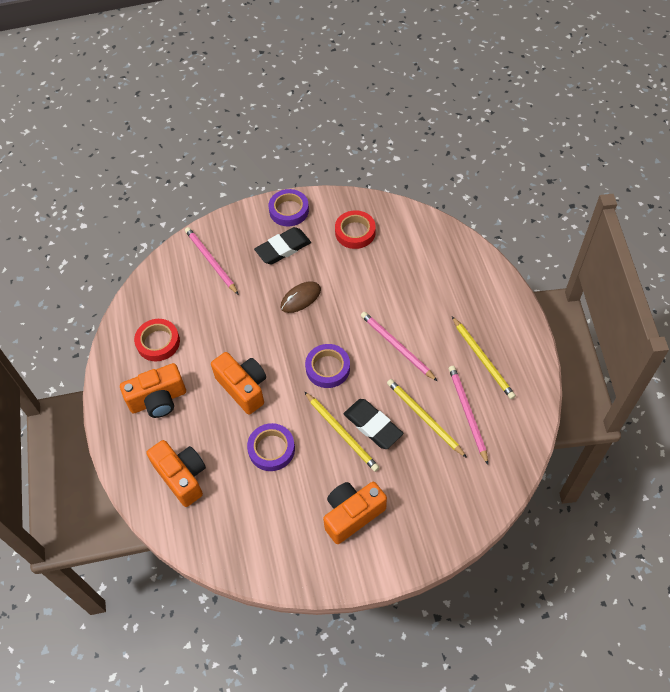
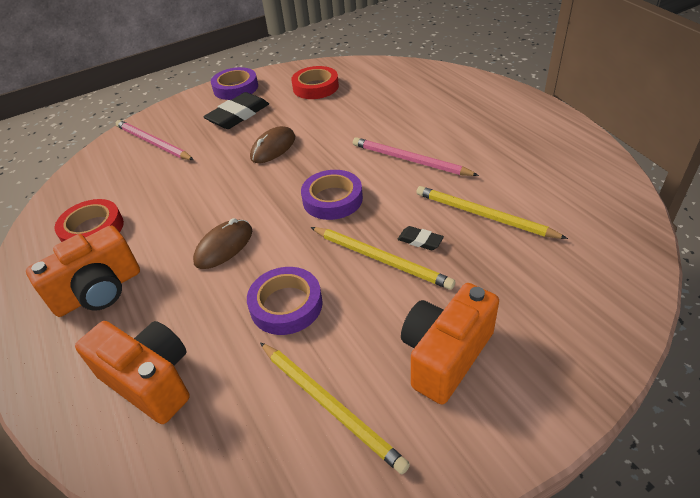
camera: 15 degrees left, 15 degrees down
orange camera [211,352,266,415] -> brown mouse [193,218,252,269]
black eraser [344,399,403,449] -> black eraser [397,226,444,250], size x0.49
pink pencil [449,366,488,465] -> none
yellow pencil [452,317,516,399] -> yellow pencil moved to [260,342,410,474]

